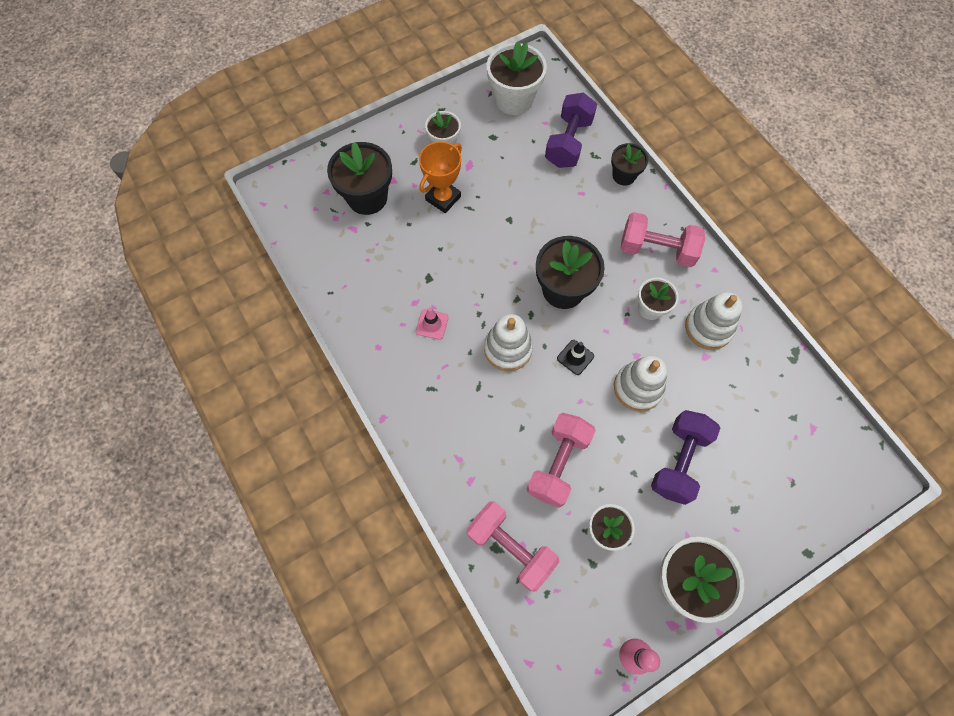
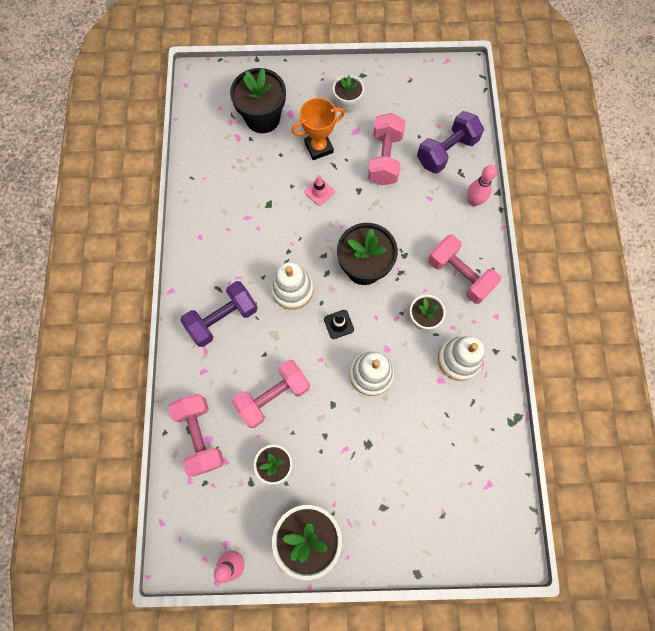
camera: 30 degrees right, 5 degrees up
pink traffic cone [416,307,449,340] -> pink traffic cone moved to [304,175,335,206]
white flower pot [487,41,547,115] -> none
black flower pot [611,143,648,186] -> pink bowling pin [467,165,497,206]
purple dumbbell [651,410,720,505] -> purple dumbbell moved to [180,281,258,347]
none -> pink dumbbell [368,113,405,185]

